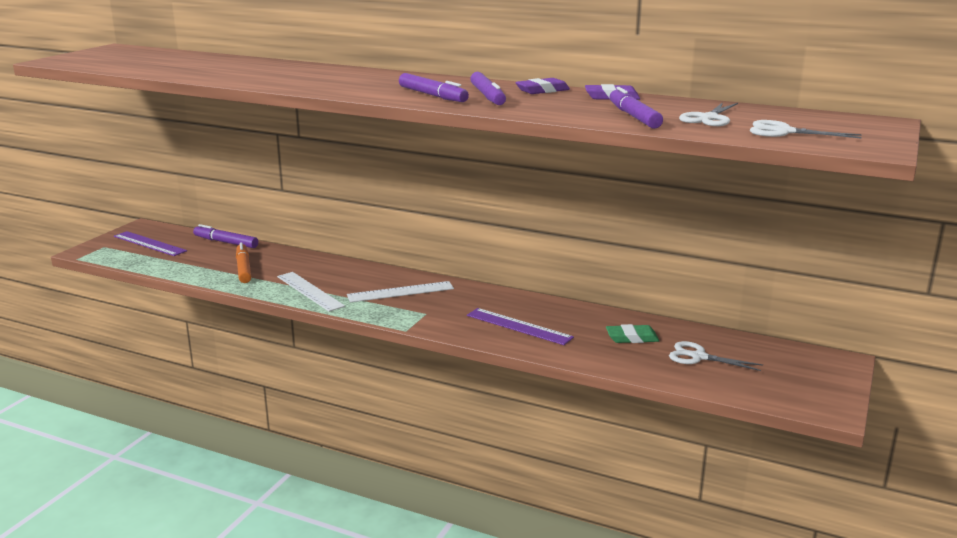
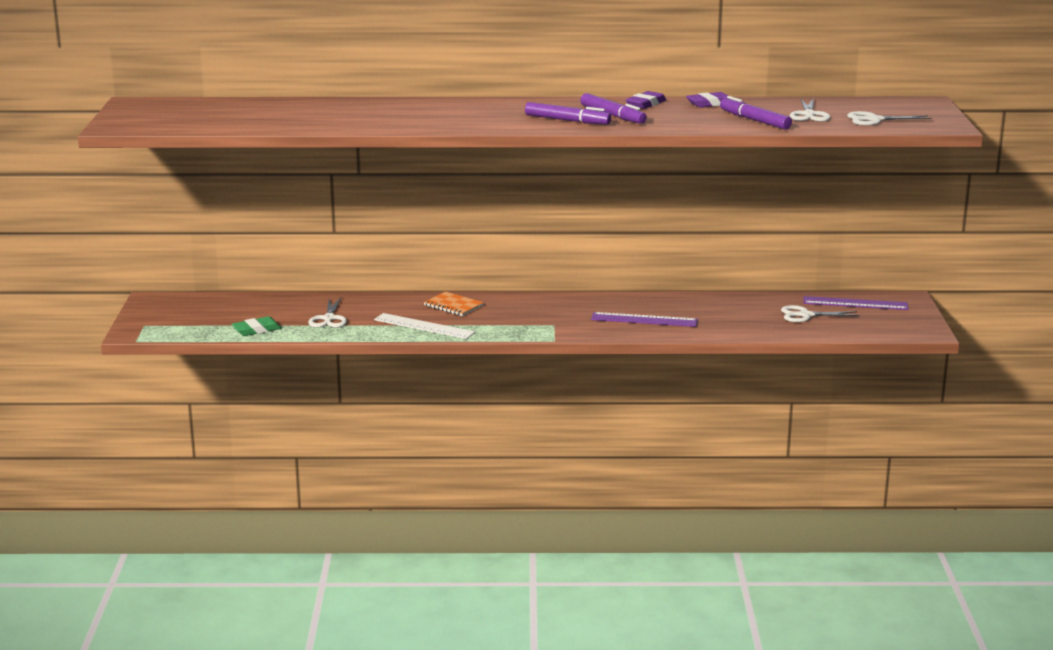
camera: 25 degrees left, 0 degrees up
purple ruler [114,231,187,256] -> purple ruler moved to [803,296,909,310]
purple marker [193,224,258,248] -> none
orange marker [236,242,251,283] -> white scissors [308,297,347,328]
white ruler [347,281,454,302] -> none
green eraser [606,324,660,343] -> green eraser moved to [231,316,282,336]
none -> orange notebook [424,292,484,316]

